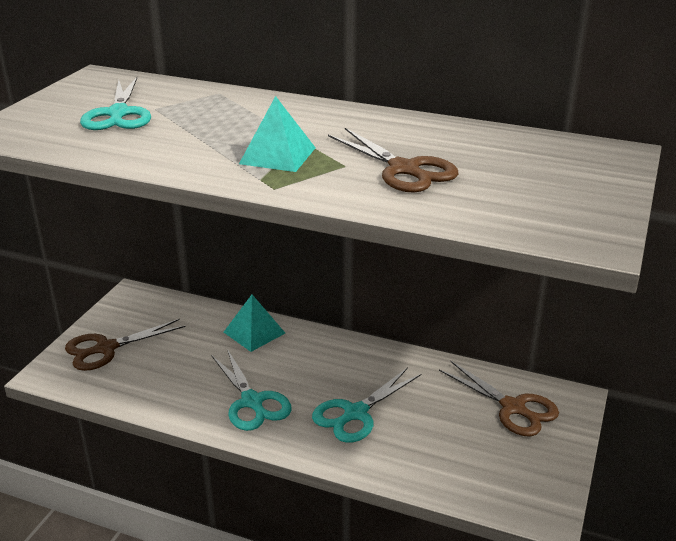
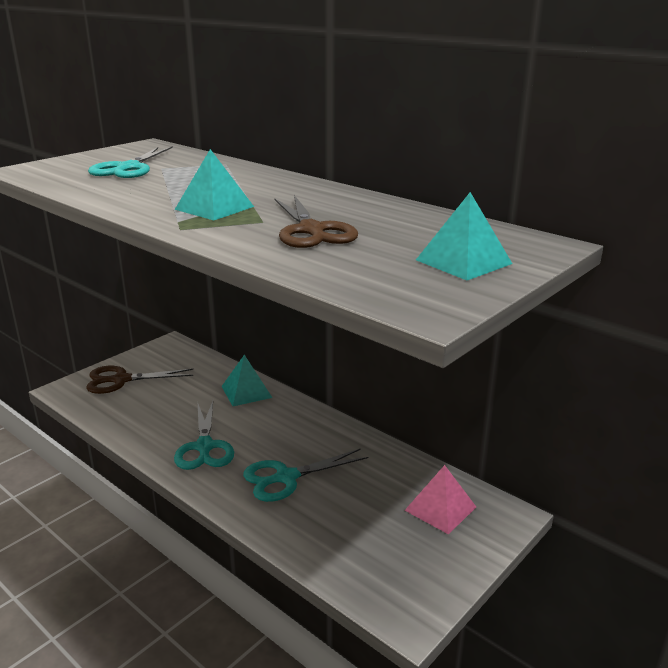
camera: 20 degrees right, 5 degrees down
brown scissors [439,361,559,436] -> pink pyramid [404,465,476,534]
none -> turquoise pyramid [416,192,512,281]

